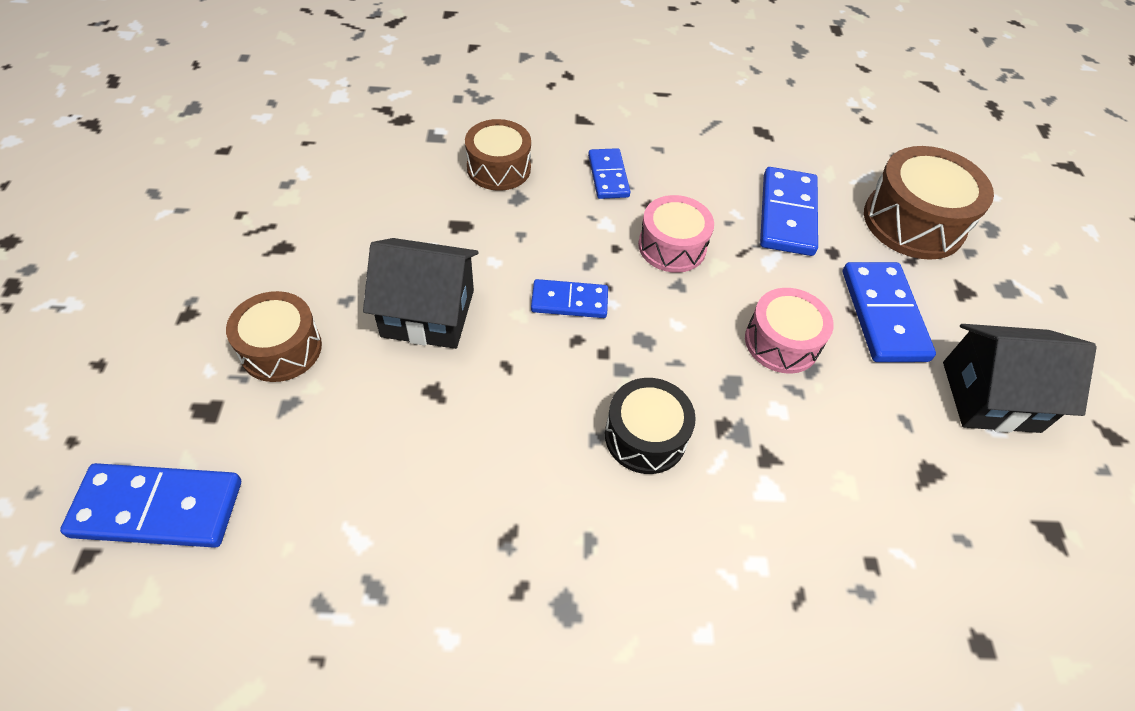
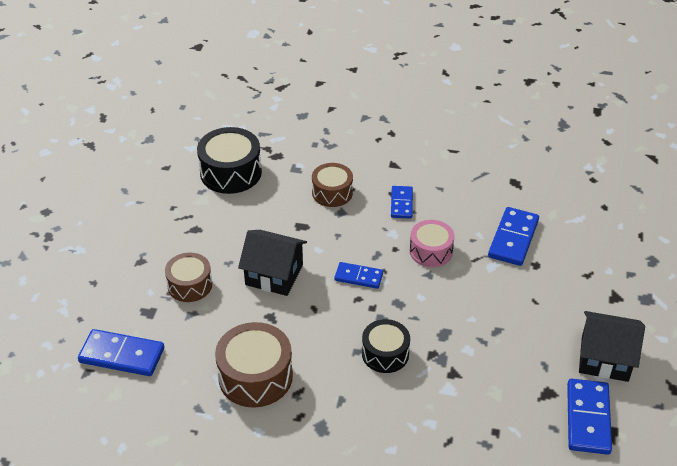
camera: 15 degrees right, 10 degrees down
pink drum [745,288,834,374] -> none
blue domino [843,262,936,362] -> blue domino moved to [567,379,612,455]
brown drum [864,146,994,260] -> brown drum moved to [215,322,293,408]
none -> black drum [197,127,262,194]

